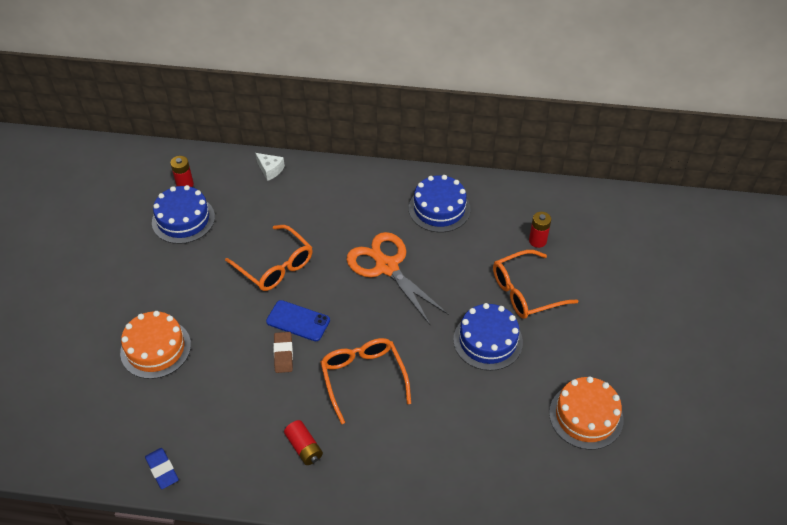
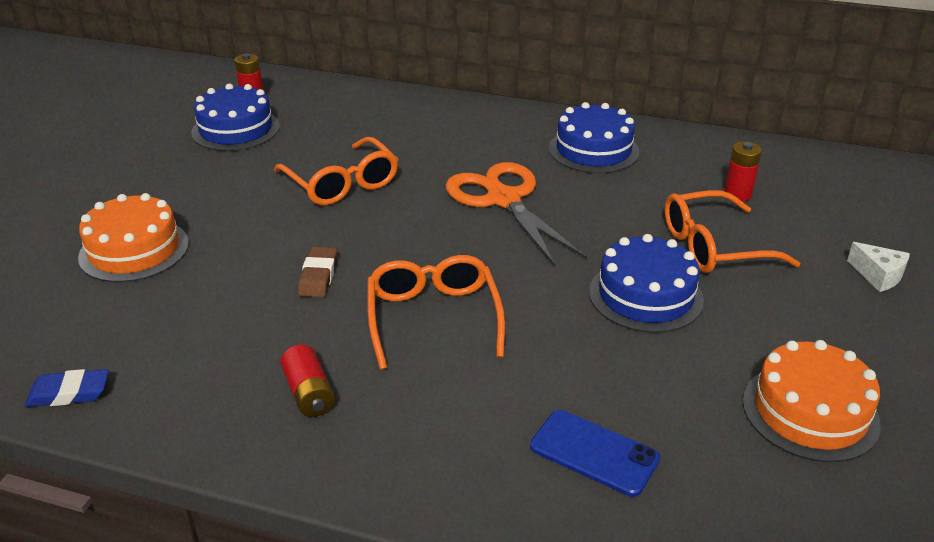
camera: 10 degrees right, 15 degrees down
blue eraser [145,448,179,489] -> blue eraser turned 75 degrees counterclockwise [25,369,109,407]
white cheese [255,153,285,181] -> white cheese moved to [847,242,910,292]
blue phone [266,300,330,341] -> blue phone moved to [530,410,660,497]

